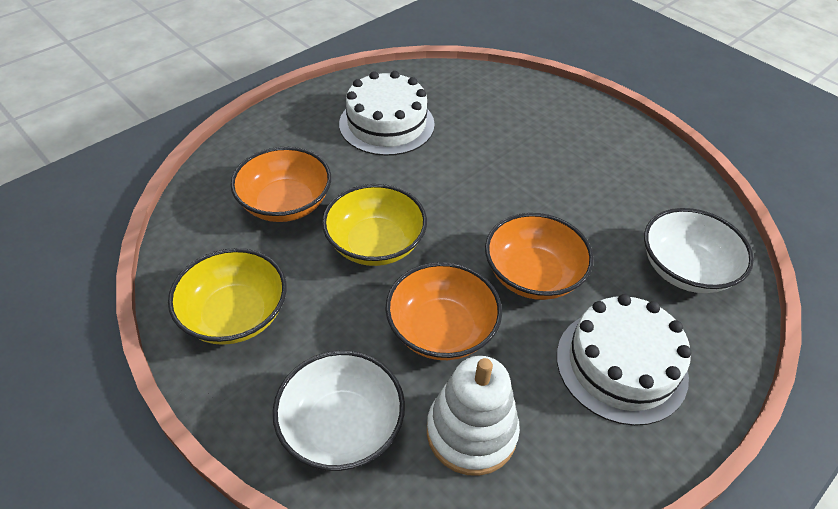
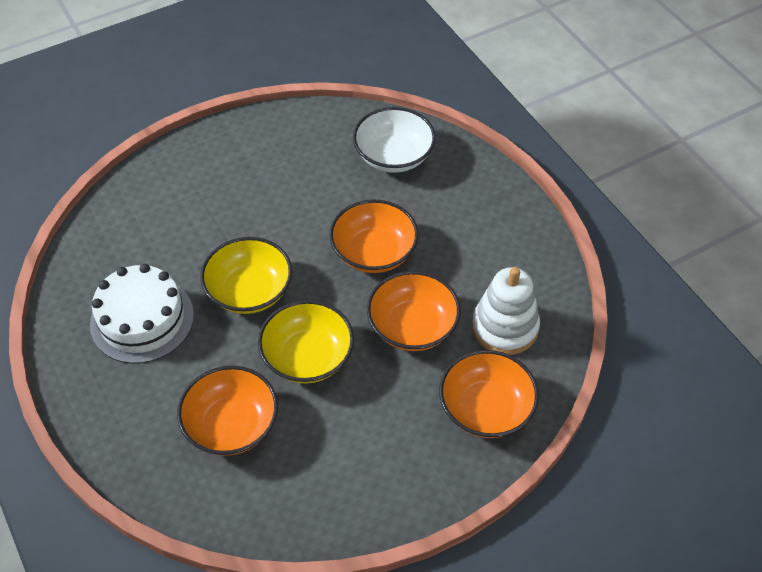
camera: 75 degrees left, 5 degrees up
yellow bowl [168,248,287,345] -> yellow bowl moved to [200,237,292,314]
white bowl [273,350,405,471] -> orange bowl [439,350,539,438]
white cake [557,294,691,426] -> none

